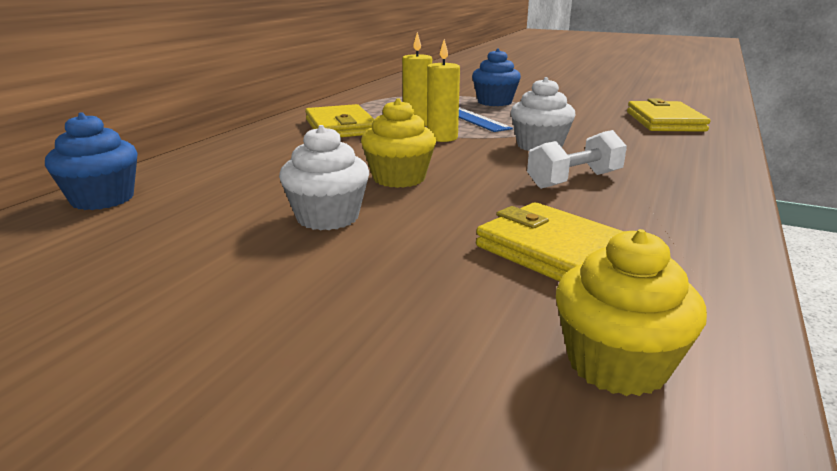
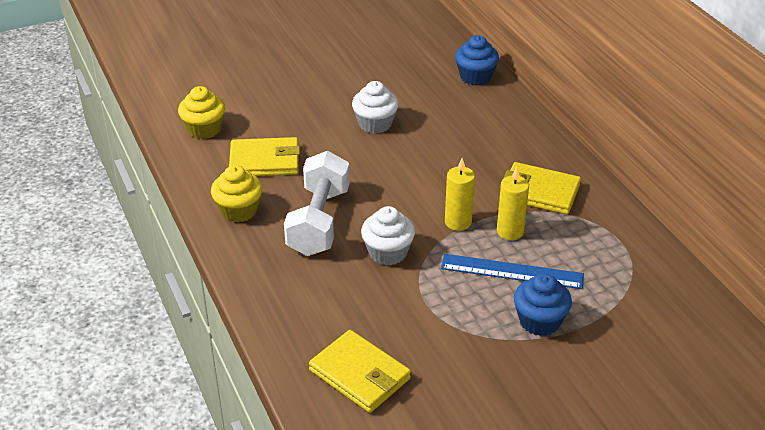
camera: 130 degrees right, 15 degrees up
yellow cupcake [361,98,436,188] -> yellow cupcake moved to [211,165,263,222]
white dumbbell [527,130,627,189] -> white dumbbell [284,151,350,256], size x1.62

